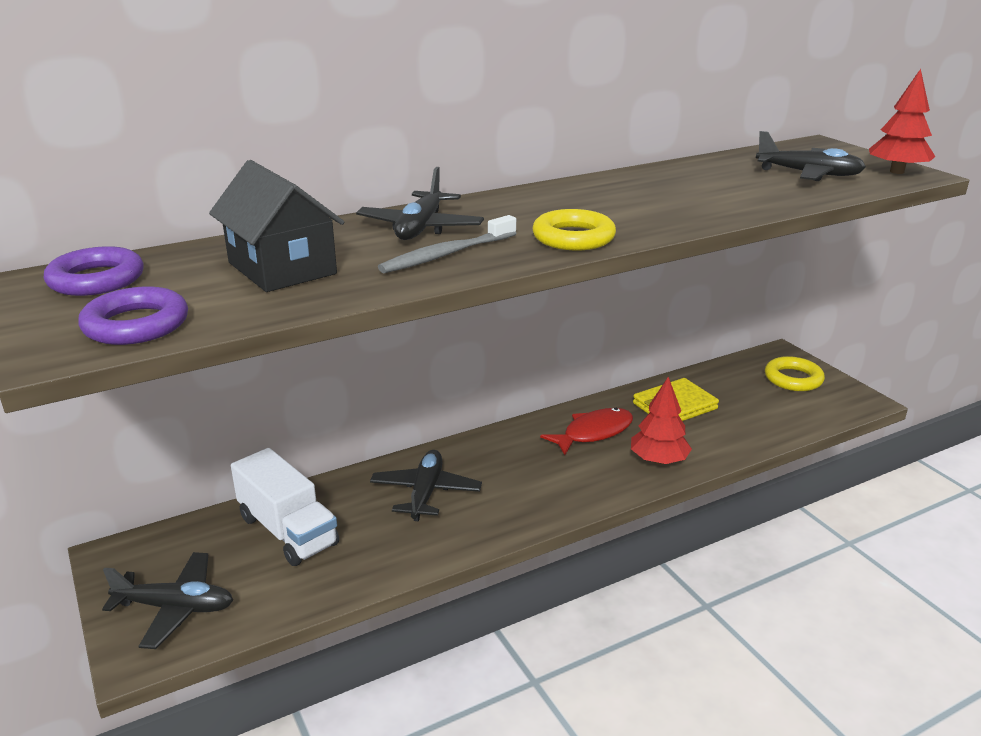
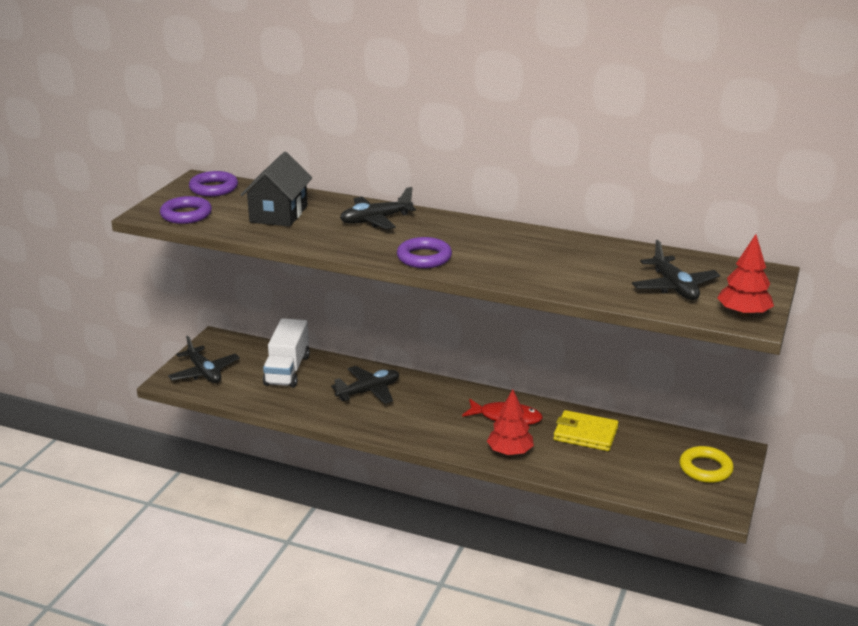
camera: 50 degrees right, 0 degrees up
grey toothbrush [378,215,516,274] -> none
yellow ring [532,209,616,250] -> purple ring [397,237,452,268]

